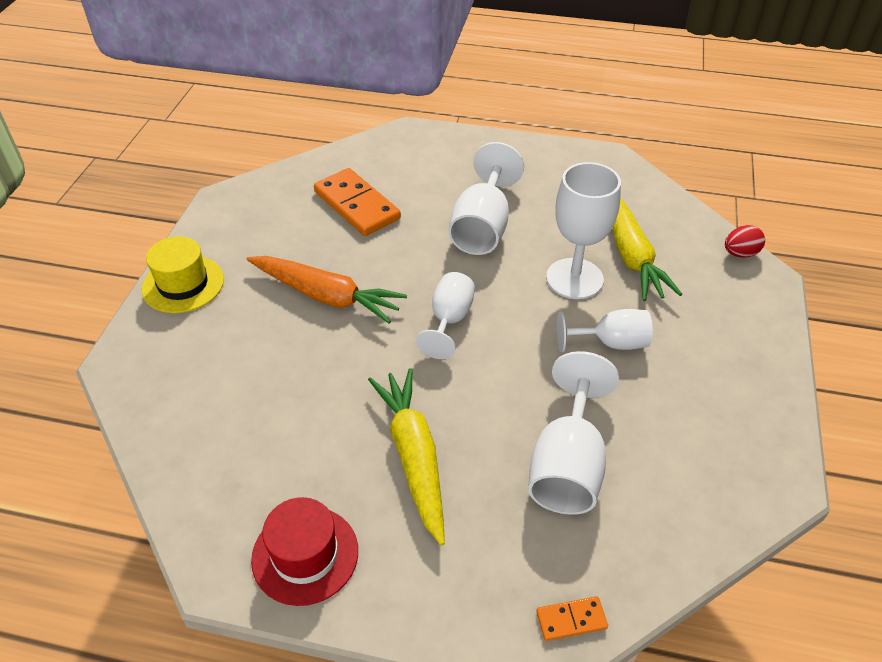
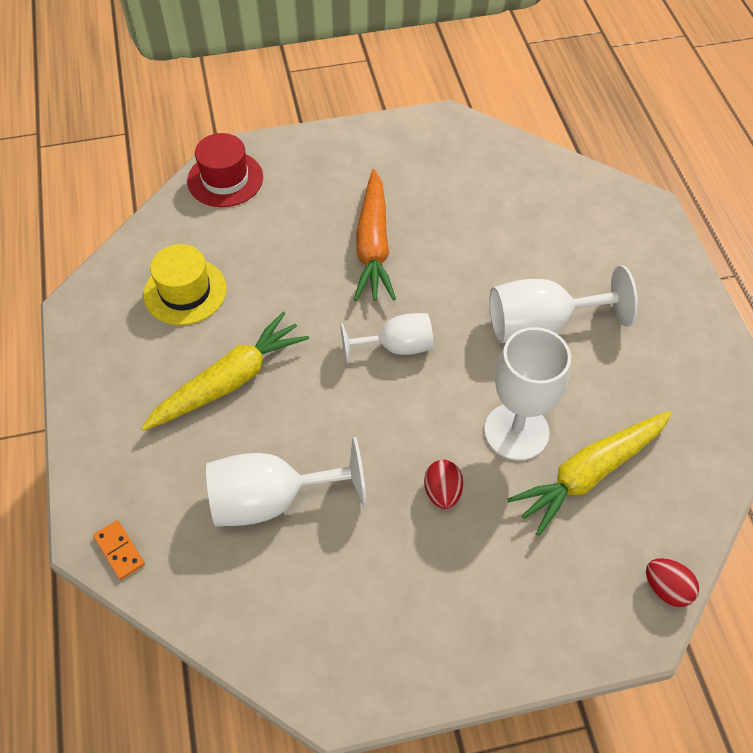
camera: 65 degrees right, 10 degrees up
yellow hat [141,236,224,313] -> yellow hat moved to [144,244,227,325]
red hat [251,497,358,606] -> red hat moved to [187,133,263,207]
orange domino [314,168,401,236] -> none
white goblet [557,309,653,352] -> red egg [424,460,463,509]

